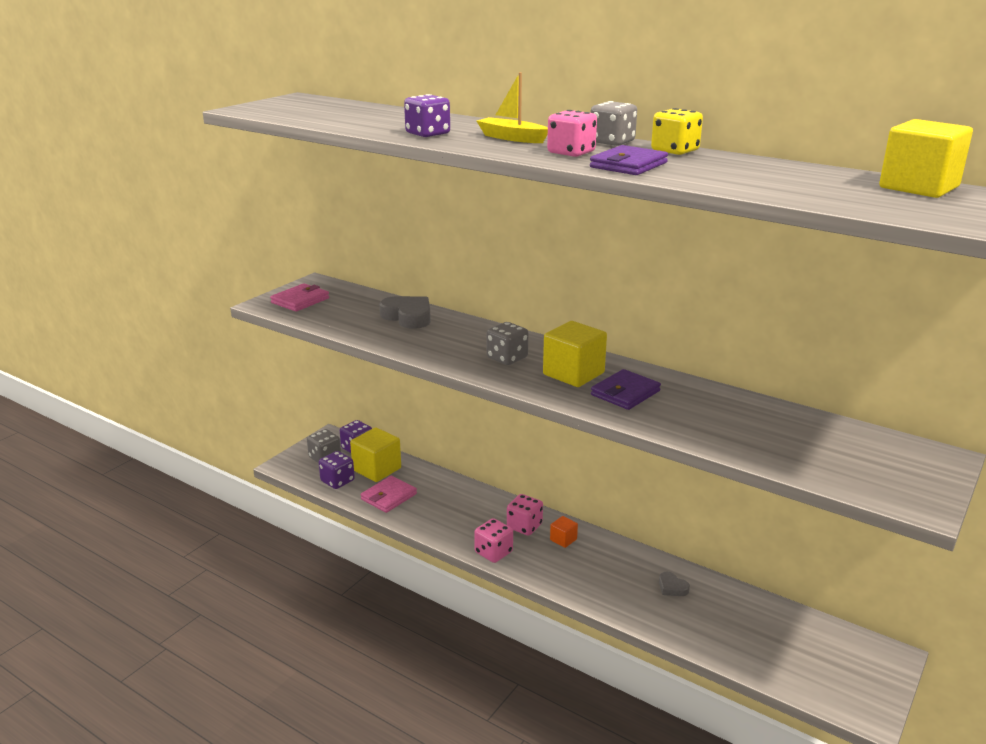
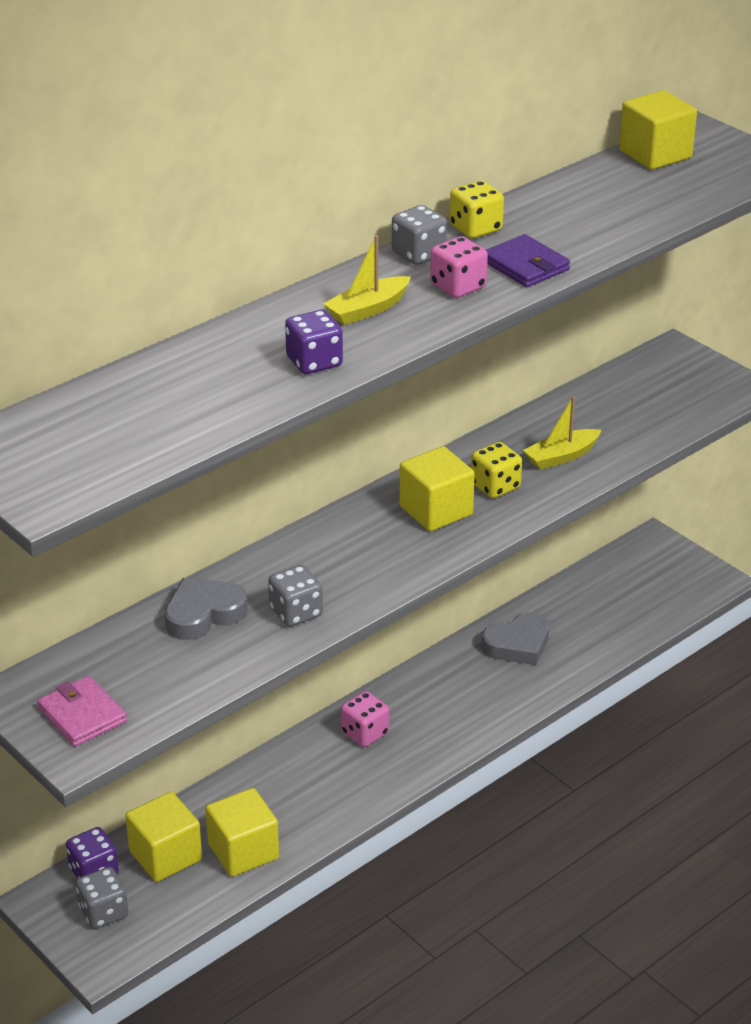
camera: 75 degrees left, 10 degrees up
purple dice [319,451,355,489] -> none
pink wallet [361,476,417,513] -> yellow cube [206,788,279,877]
pink dice [474,518,513,563] -> none
grey dice [487,322,528,365] -> grey dice moved to [268,565,323,627]
orange cube [550,516,578,548] -> none
purple wallet [591,369,661,410] -> yellow dice [471,442,522,498]
grey heart [659,572,690,596] -> grey heart [482,613,549,665], size x1.92
none -> yellow boat [523,396,601,470]

